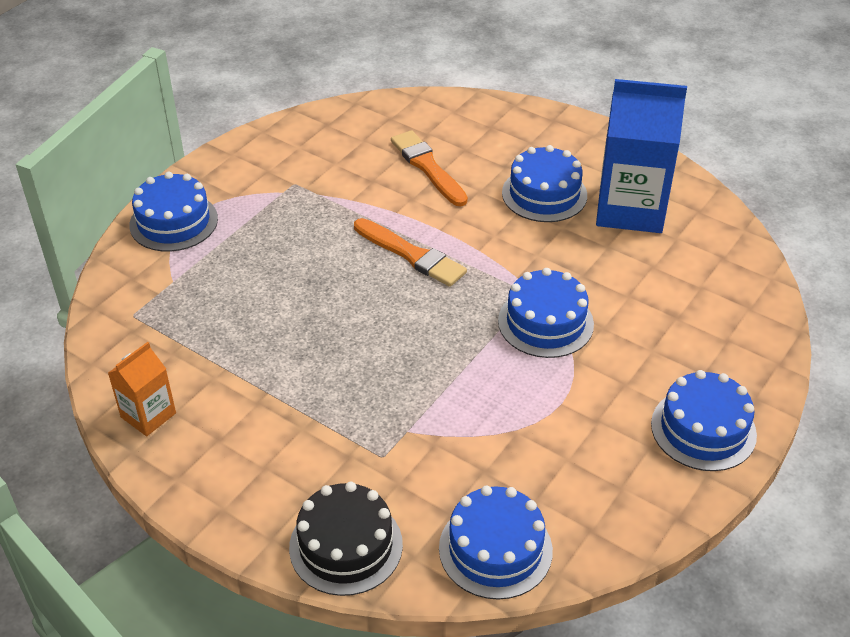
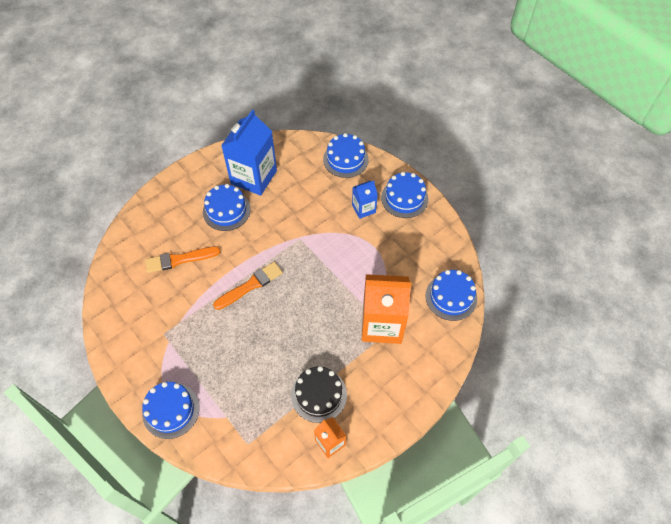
camera: 75 degrees left, 15 degrees up
black cake [289,482,403,596] -> black cake moved to [291,366,347,423]
blue cake [498,268,594,358] -> blue cake moved to [323,133,369,178]
none -> blue carton [352,181,378,219]
none -> orange carton [362,274,411,344]

